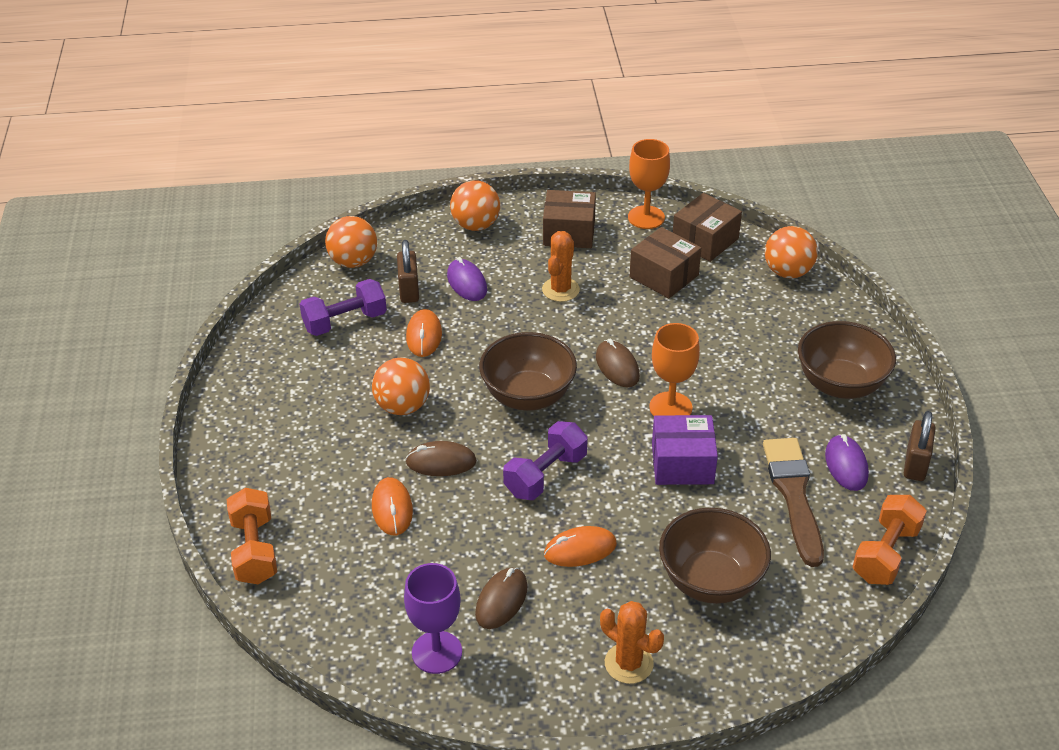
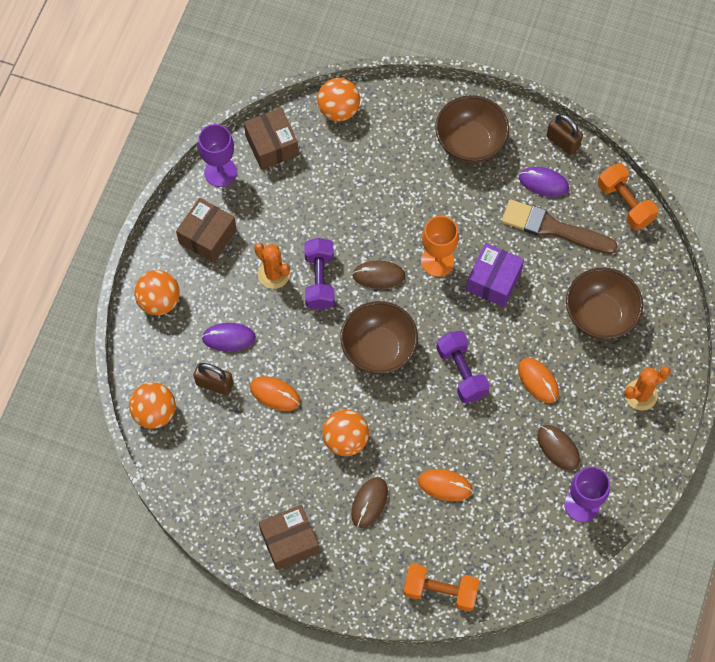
camera: 65 degrees left, 25 degrees up
purple dumbbell [300,279,387,336] -> purple dumbbell moved to [304,238,335,310]
brown mouse [405,441,477,476] -> brown mouse moved to [351,477,388,528]
orange mouse [544,526,617,567] -> orange mouse turned 45 degrees counterclockwise [518,358,559,403]
orange goblet [628,139,670,229] -> purple goblet [198,124,237,187]
brown box [630,227,701,298] -> brown box moved to [259,505,319,570]

